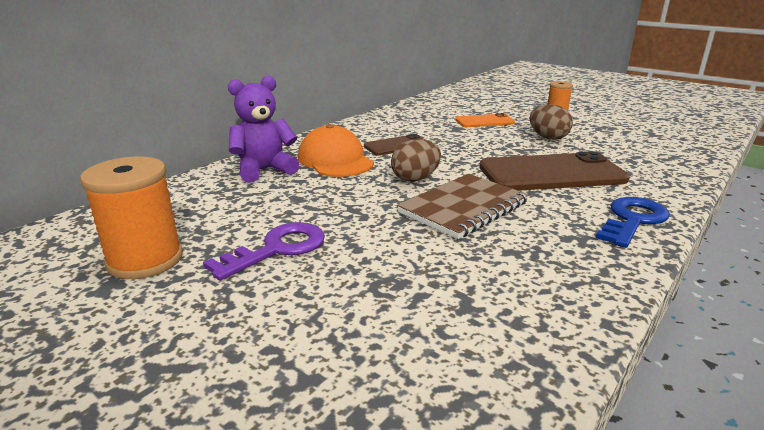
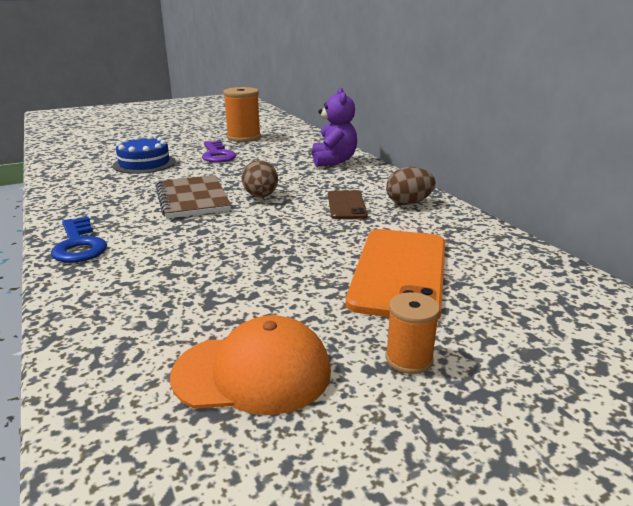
camera: 115 degrees right, 0 degrees up
orange cap [298,124,374,177] -> orange cap moved to [170,315,331,415]
orange phone [455,113,515,127] -> orange phone [346,229,445,319], size x1.87
brown phone [479,151,629,191] -> none
brown egg [529,104,573,140] -> brown egg moved to [386,167,435,205]
none -> blue cake [113,135,176,174]

